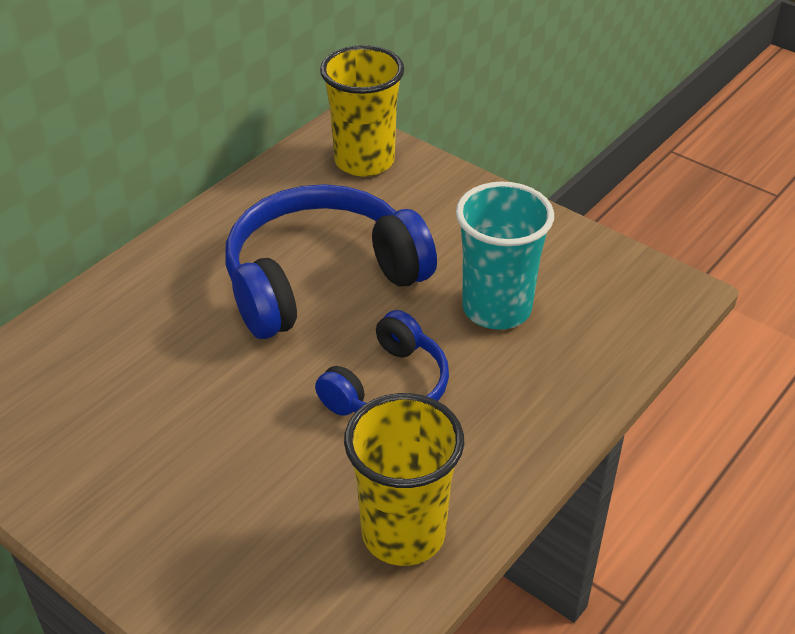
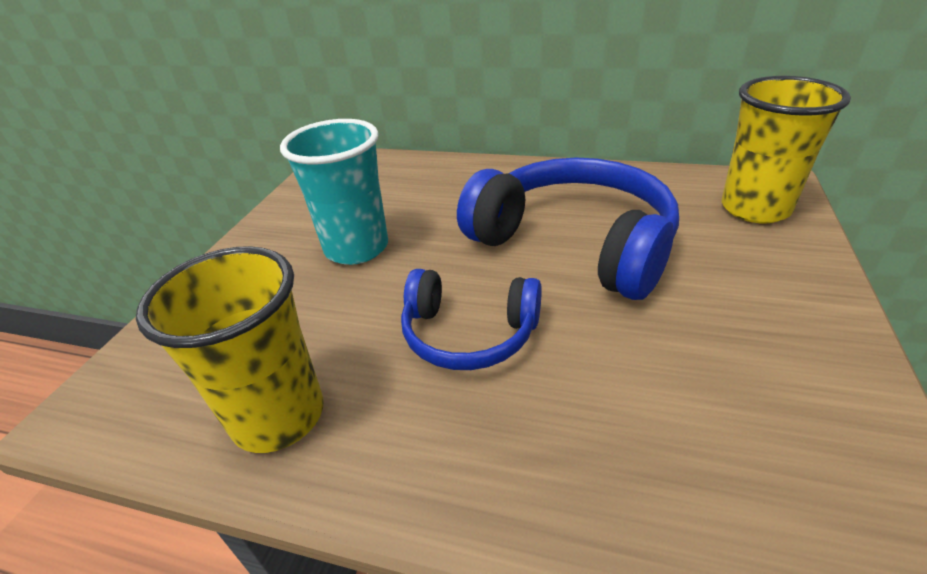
camera: 70 degrees right, 5 degrees down
turquoise cup [456,182,554,330] -> turquoise cup moved to [280,119,388,265]

